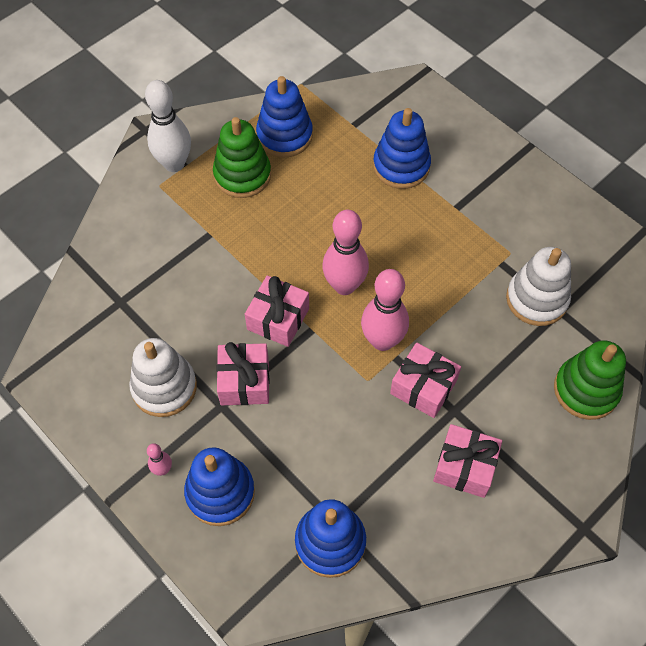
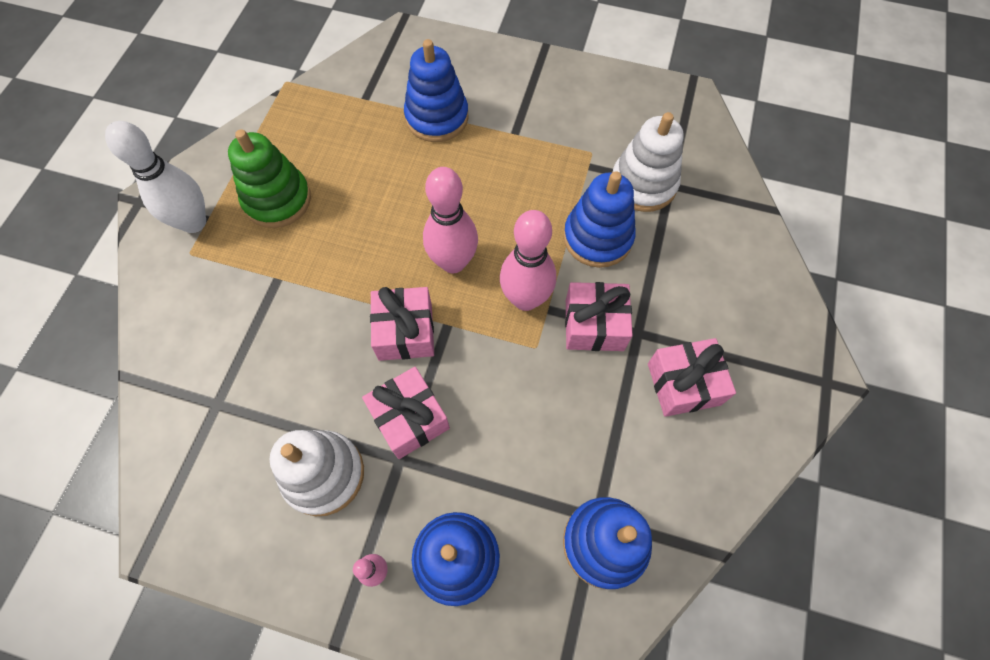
camera: 30 degrees left, 5 degrees up
blue stacking toy [256,76,313,158] -> blue stacking toy moved to [563,171,636,268]
green stacking toy [554,341,626,420] -> none

